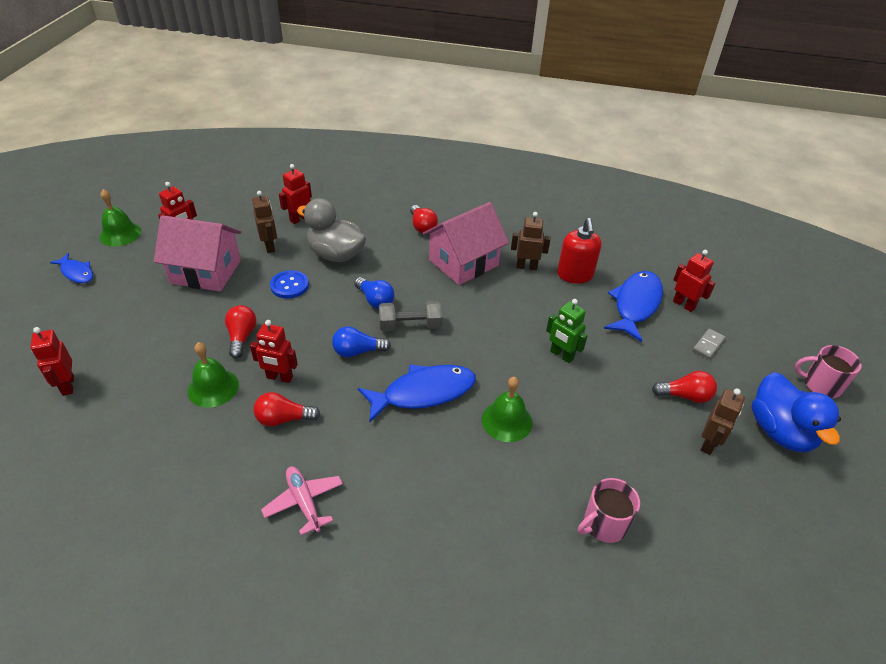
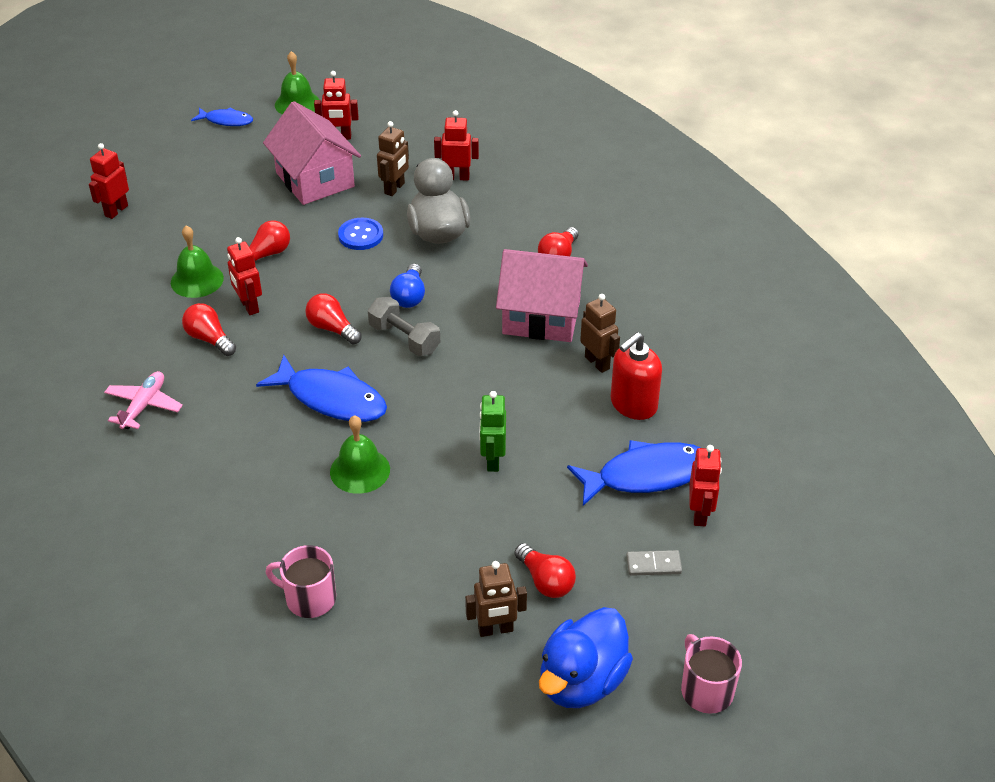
camera: 50 degrees right, 0 degrees up
blue fish [49,253,93,283] -> blue fish turned 75 degrees counterclockwise [191,107,253,126]
blue light bulb [332,327,391,357] -> red light bulb [305,293,362,344]

